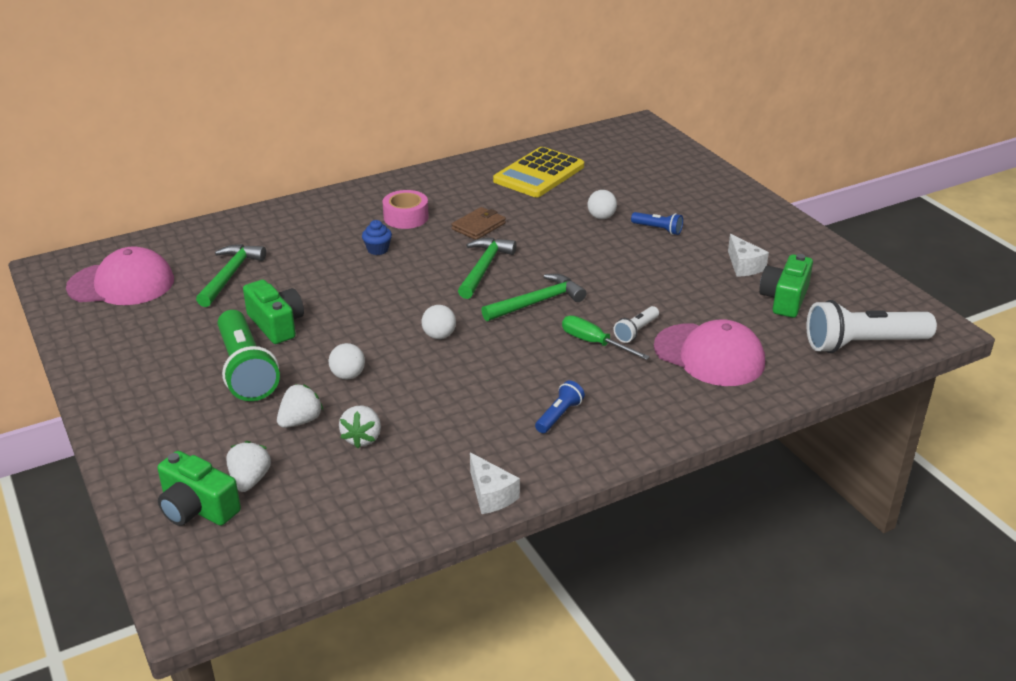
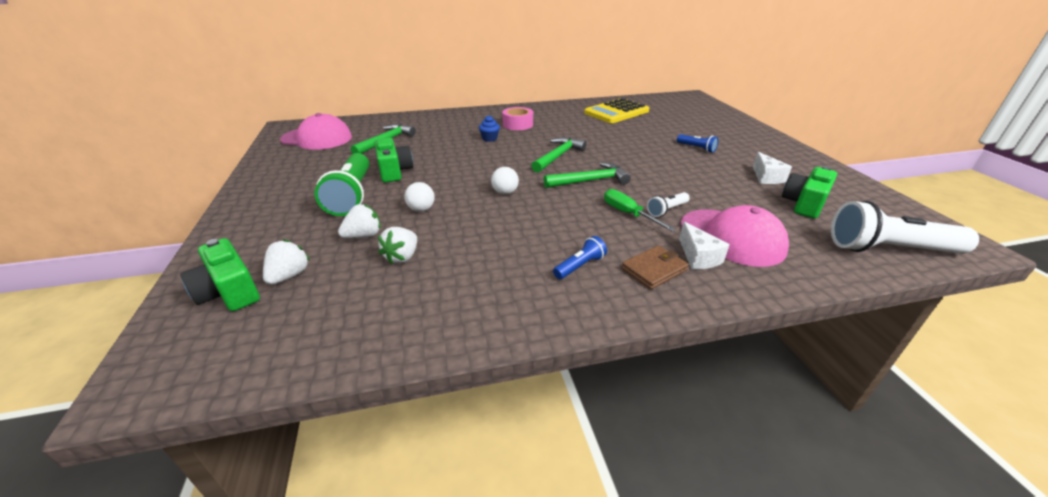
camera: 15 degrees right, 0 degrees up
brown wallet [451,207,506,240] -> brown wallet moved to [621,245,689,289]
white cheese [470,452,520,514] -> white cheese moved to [679,221,730,270]
white ball [588,190,617,219] -> none

